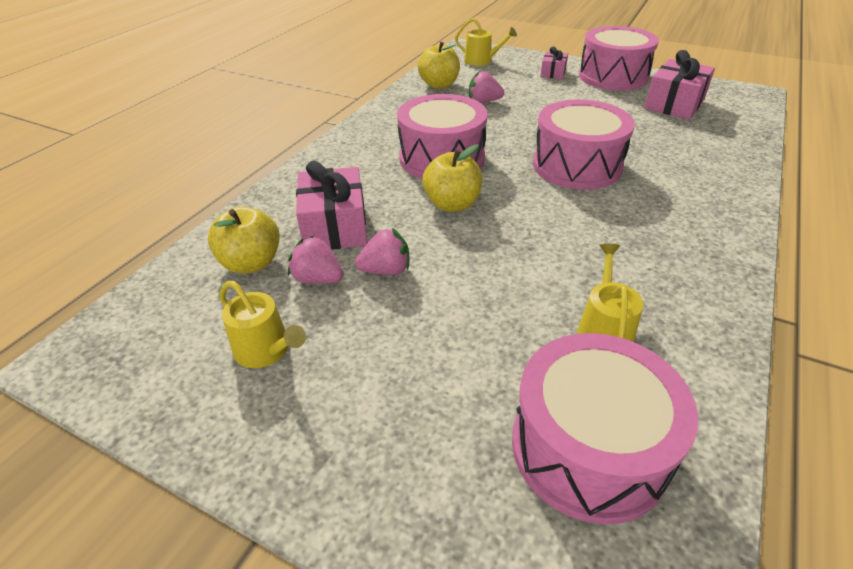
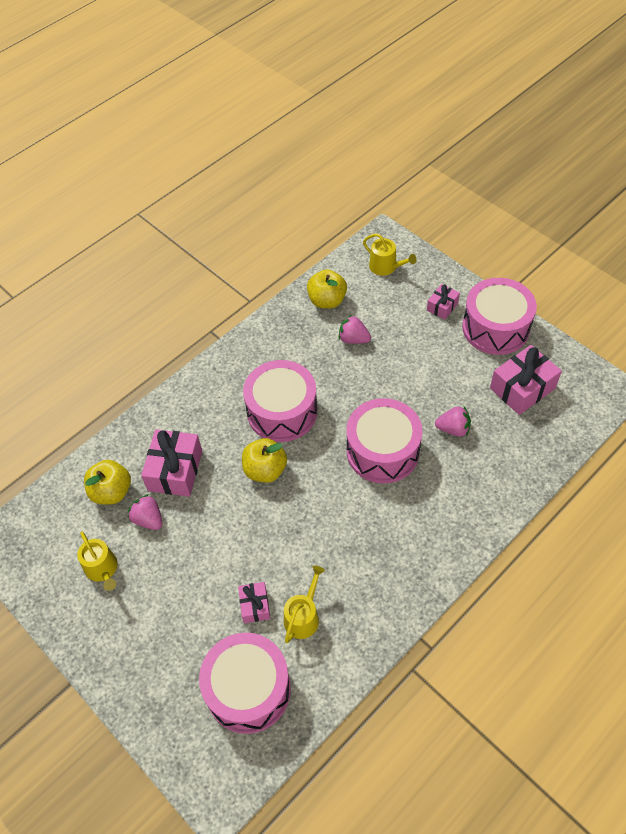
camera: 20 degrees right, 15 degrees up
pink strawberry [355,228,409,275] -> pink strawberry moved to [435,406,471,437]
none -> pink gift [238,582,270,623]

